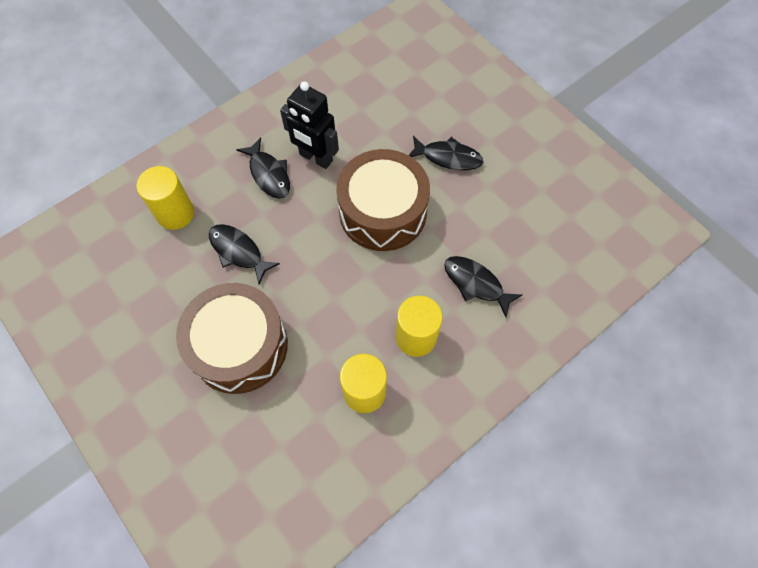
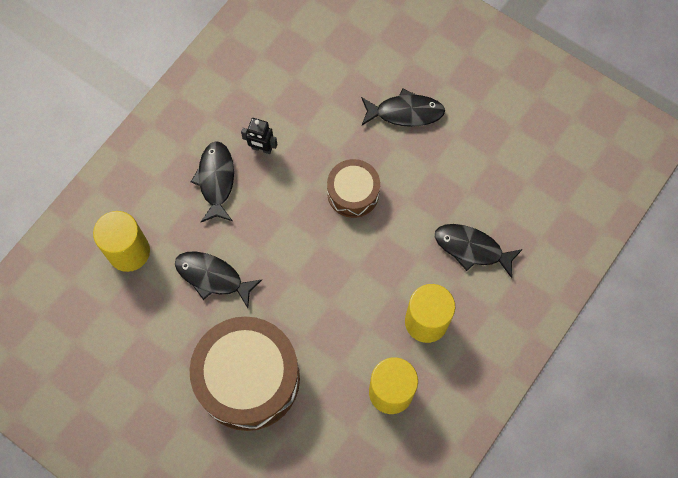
camera: 15 degrees left, 5 degrees up
black fish [237,138,290,199] -> black fish turned 135 degrees counterclockwise [191,141,234,222]
black robot [280,81,339,169] -> black robot [241,118,277,154], size x0.53
brown drum [336,149,430,251] -> brown drum [327,159,380,218], size x0.54

